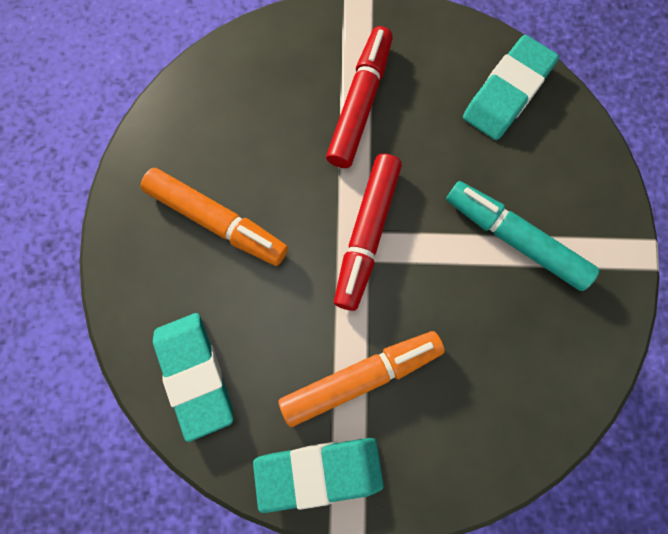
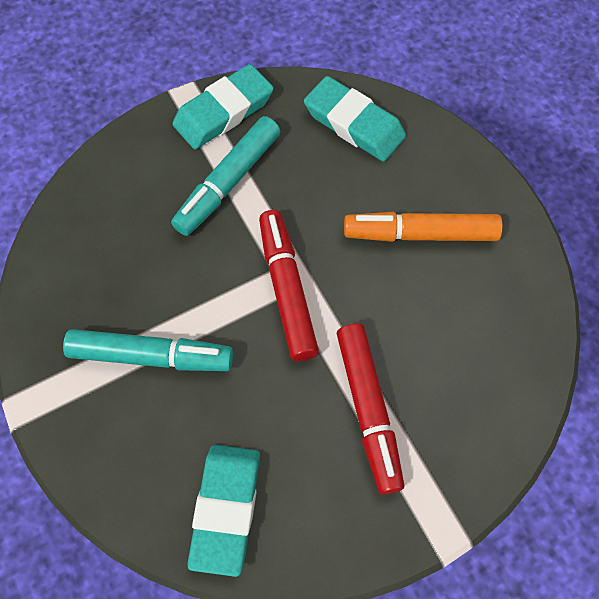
camera: 150 degrees right, 10 degrees down
orange marker [279,331,445,427] -> turquoise marker [171,116,280,236]

